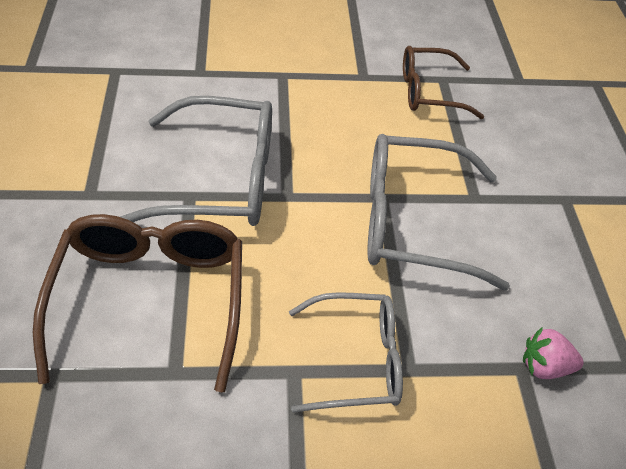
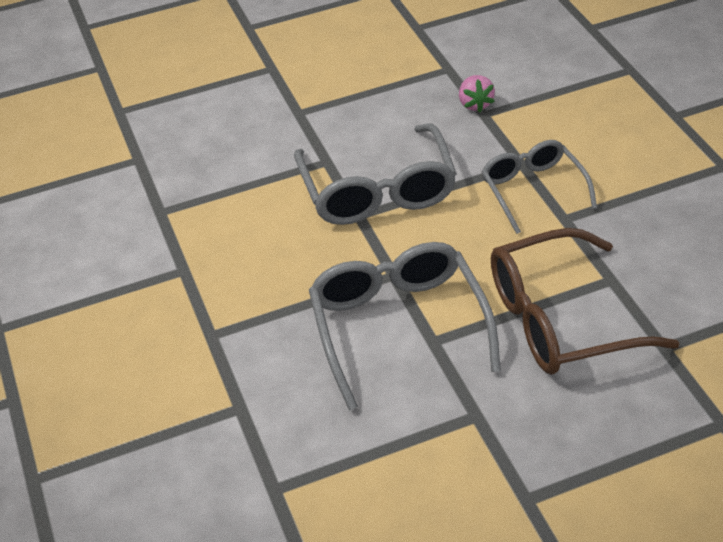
camera: 100 degrees left, 5 degrees down
brown glasses [403,46,484,119] -> none

